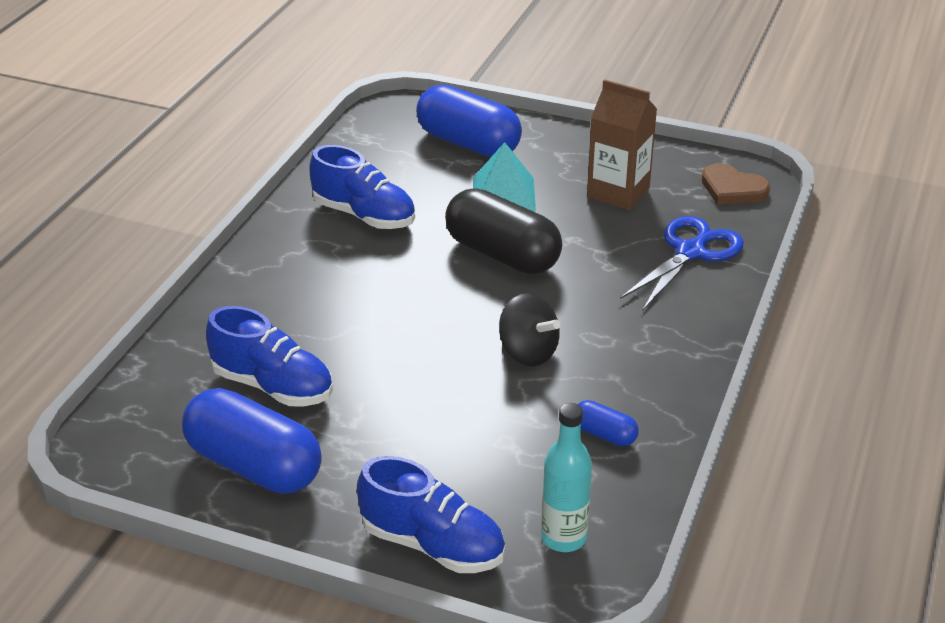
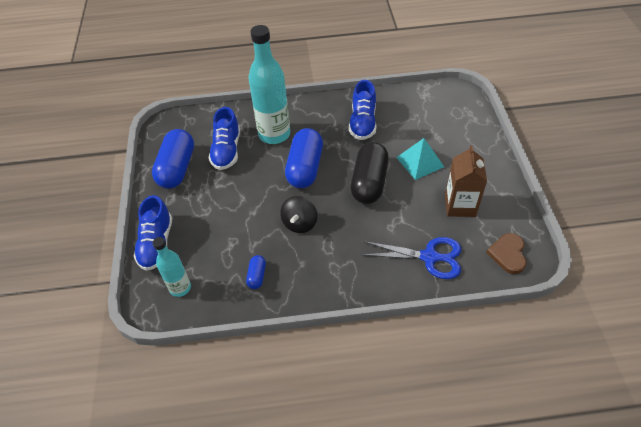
camera: 65 degrees right, 15 degrees up
blue capsule [416,84,522,157] -> blue capsule moved to [285,128,323,188]
none -> turquoise bottle [248,25,290,144]

